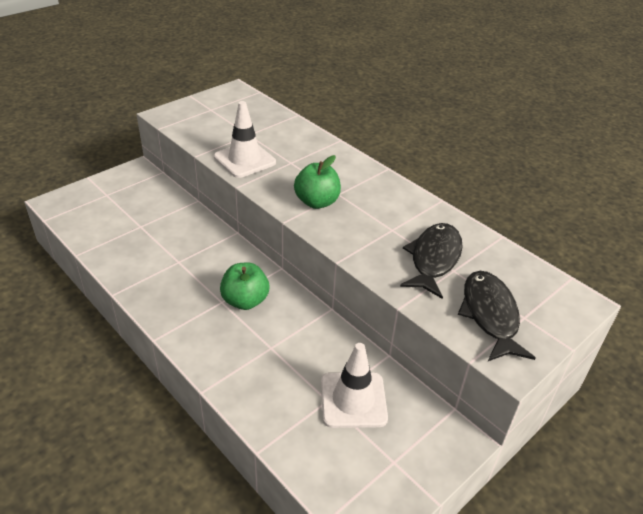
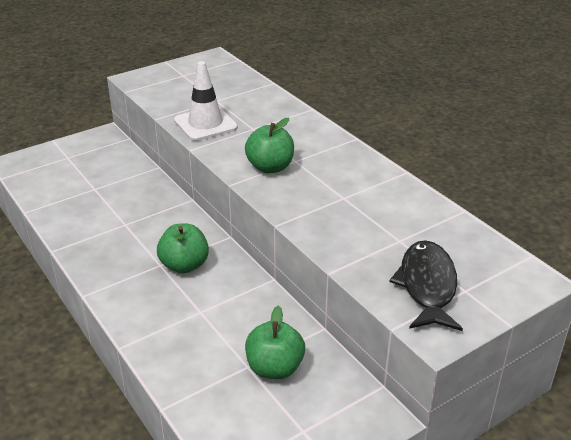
camera: 10 degrees right, 5 degrees down
white traffic cone [321,343,388,428] -> green apple [245,306,305,379]
black fish [400,223,463,299] -> none

